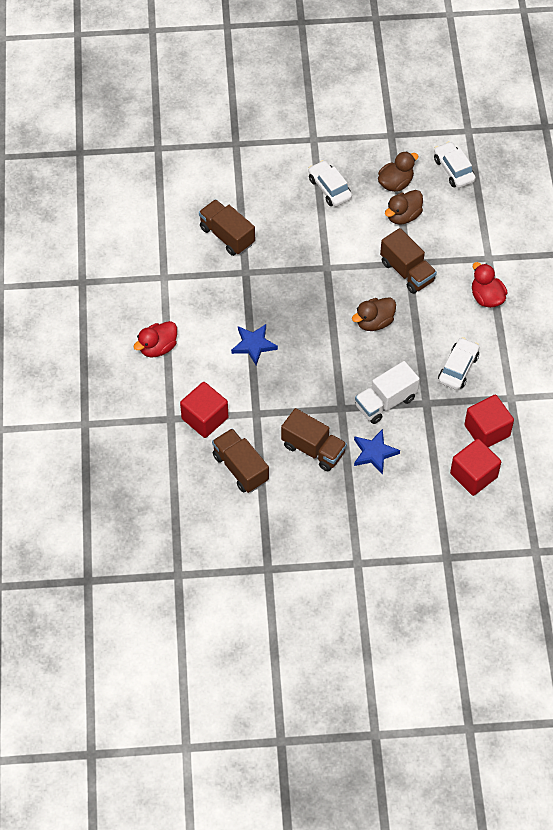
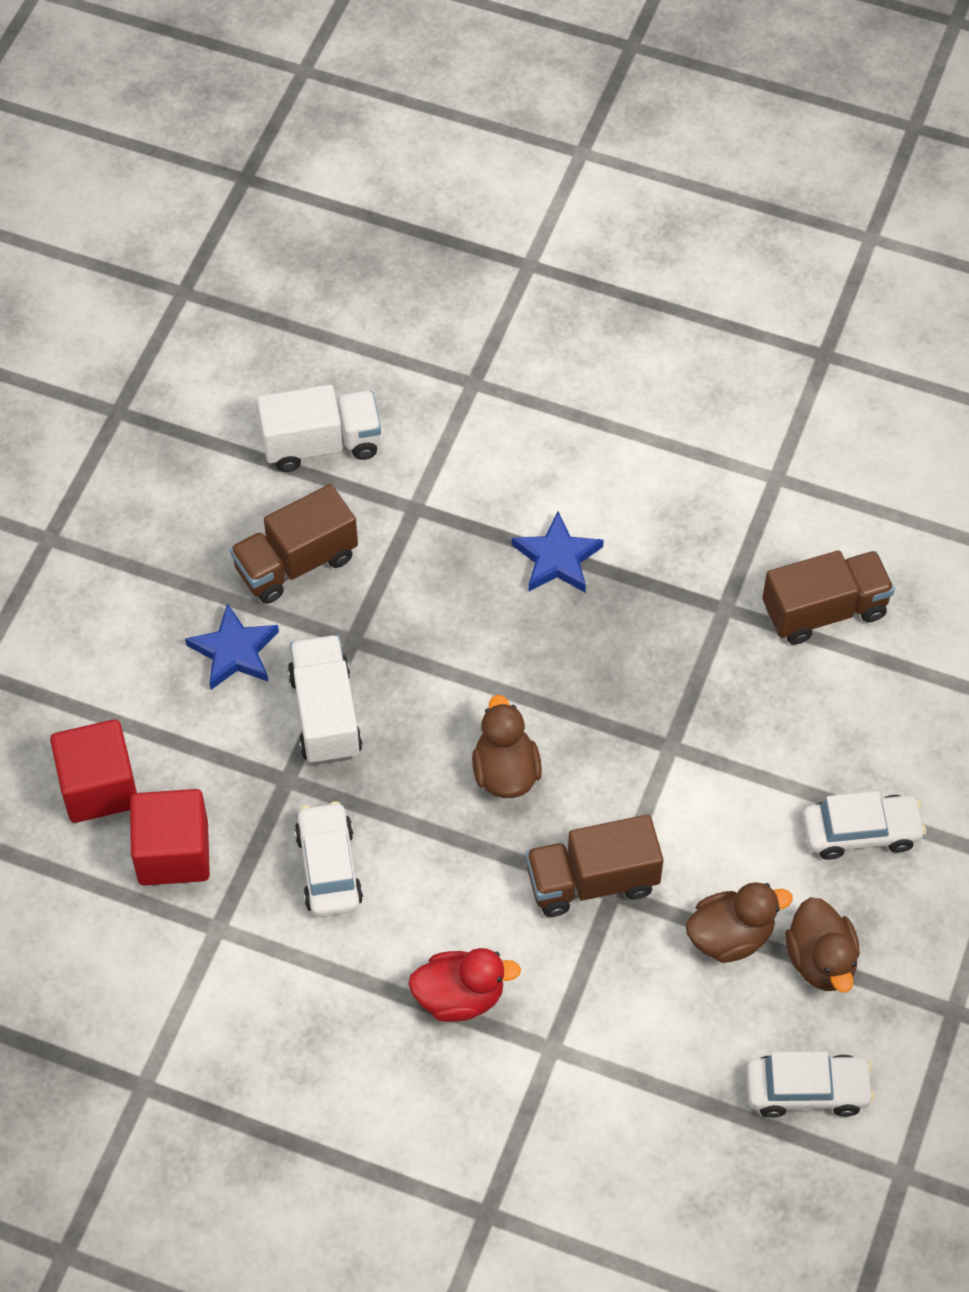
camera: 115 degrees right, 0 degrees up
red duck [134,321,177,358] -> none
red cube [180,382,228,438] -> none
brown truck [212,428,269,493] -> white truck [257,385,381,472]
brown duck [385,190,423,225] -> brown duck turned 90 degrees clockwise [686,882,793,963]
white car [438,337,479,390] -> white car turned 150 degrees counterclockwise [295,801,363,917]

